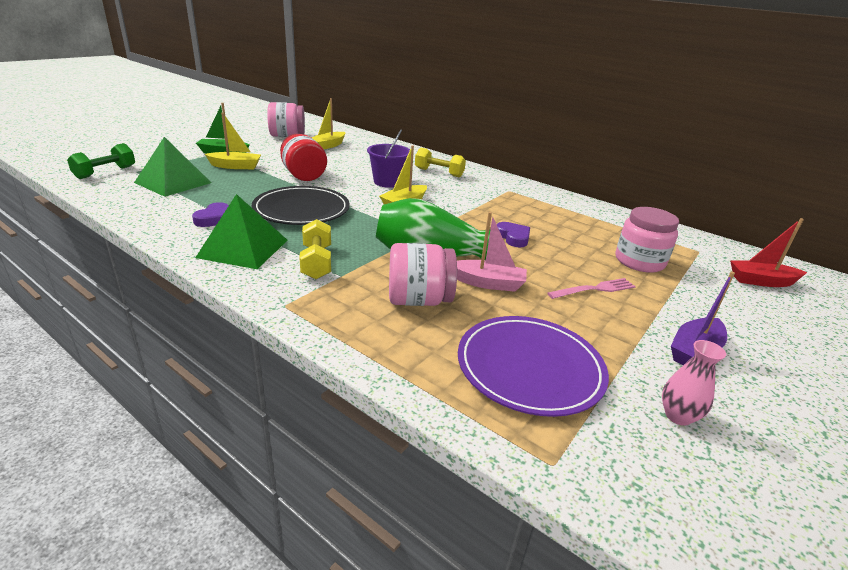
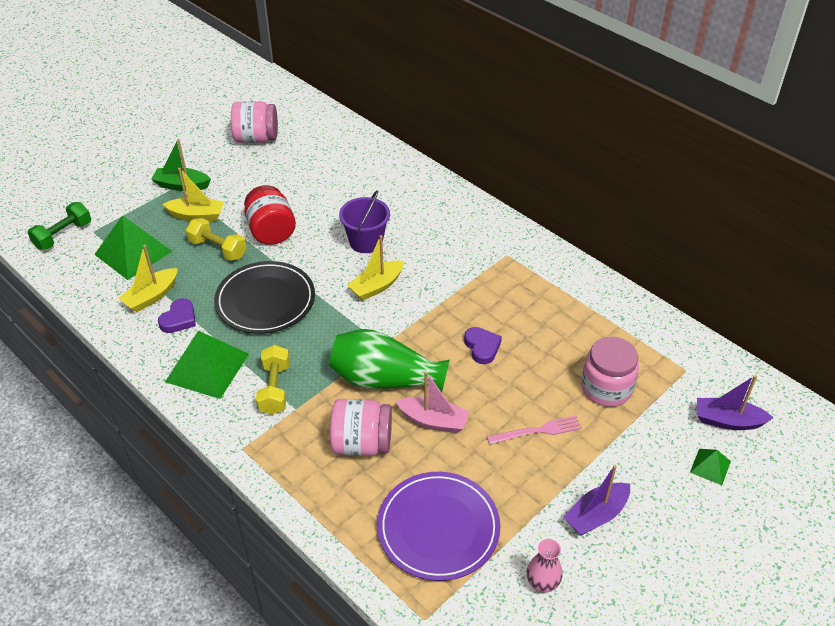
camera: 10 degrees right, 15 degrees up
yellow boat [311,98,345,149] -> yellow boat moved to [118,245,178,312]
yellow dumbbell [415,148,466,177] -> yellow dumbbell moved to [186,218,246,261]
red boat [730,218,807,287] -> purple boat [697,375,773,430]
none -> green pyramid [690,449,731,485]

